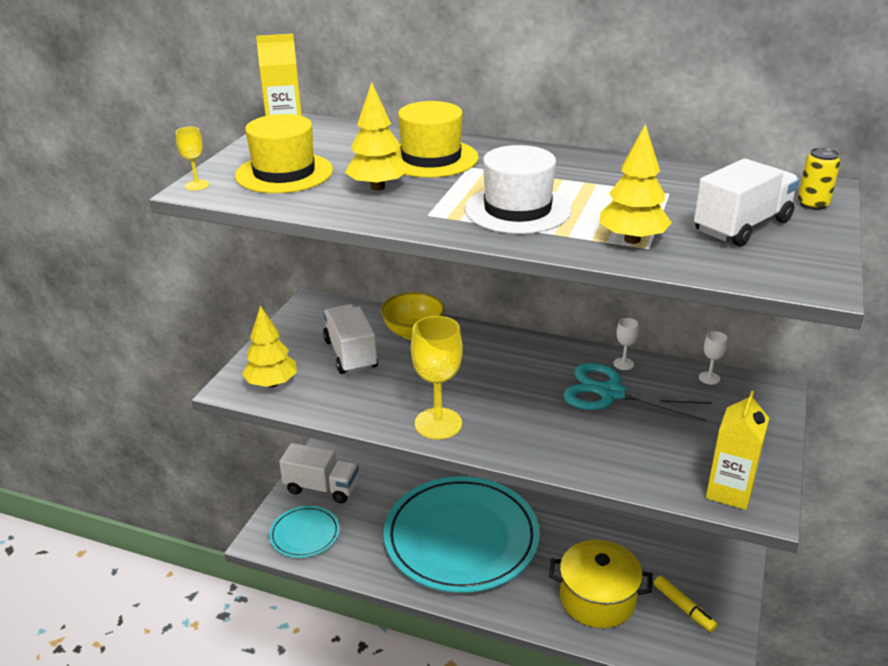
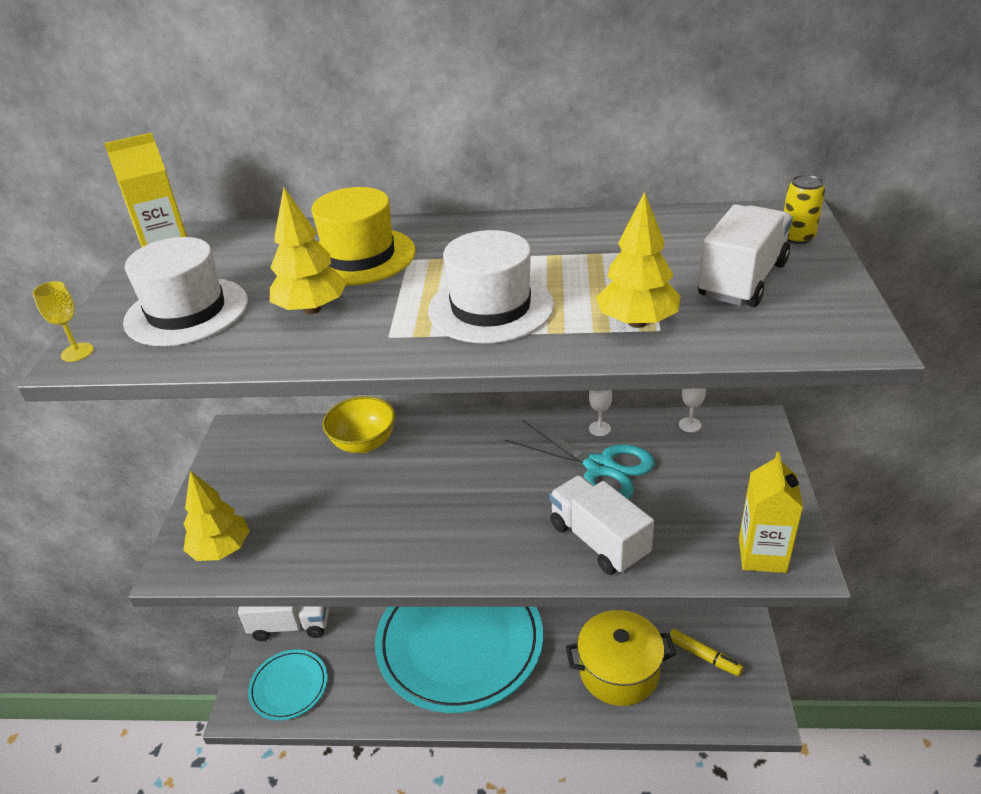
camera: 15 degrees left, 5 degrees up
yellow hat [235,114,333,193] -> white hat [123,237,248,346]
white truck [323,304,378,374] -> white truck moved to [549,475,654,575]
yellow goblet [411,316,463,439] -> none
turquoise scissors [563,363,712,422] -> turquoise scissors turned 150 degrees counterclockwise [505,420,655,499]

